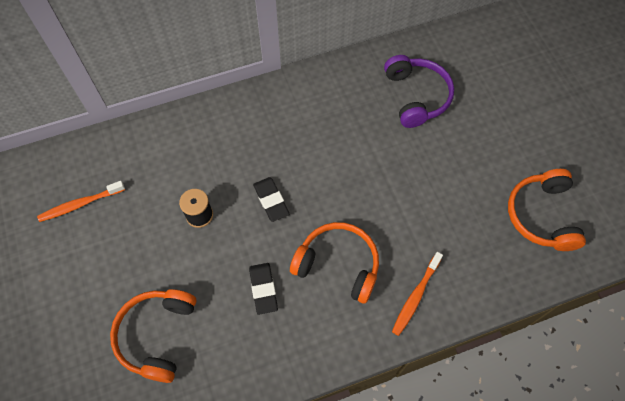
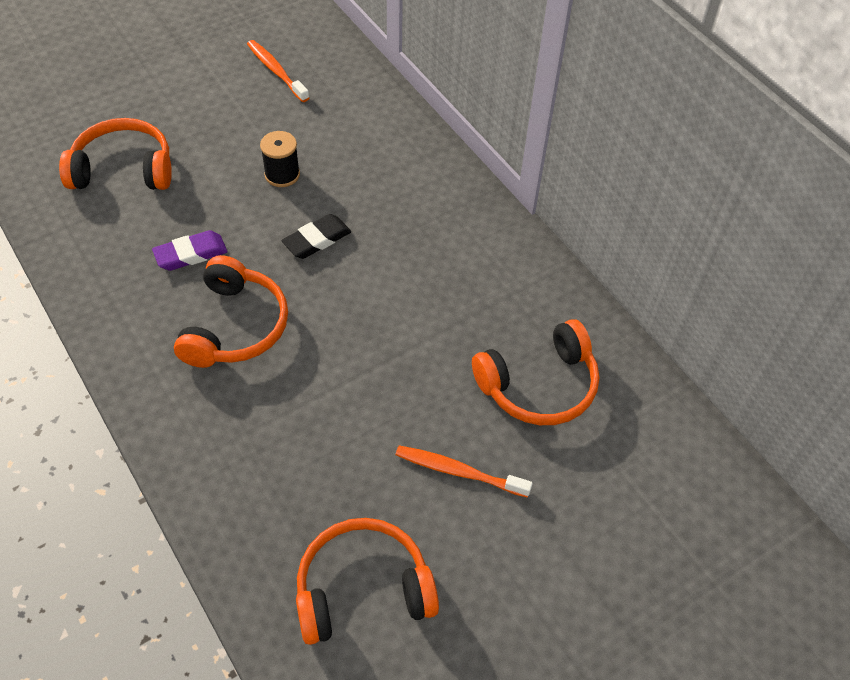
camera: 75 degrees right, 10 degrees down
black eraser [249,263,278,315] -> purple eraser [152,230,228,271]
purple headphones [384,55,454,128] -> orange headphones [472,319,599,425]
orange toothbrush [392,252,443,336] -> orange toothbrush moved to [395,445,533,498]

